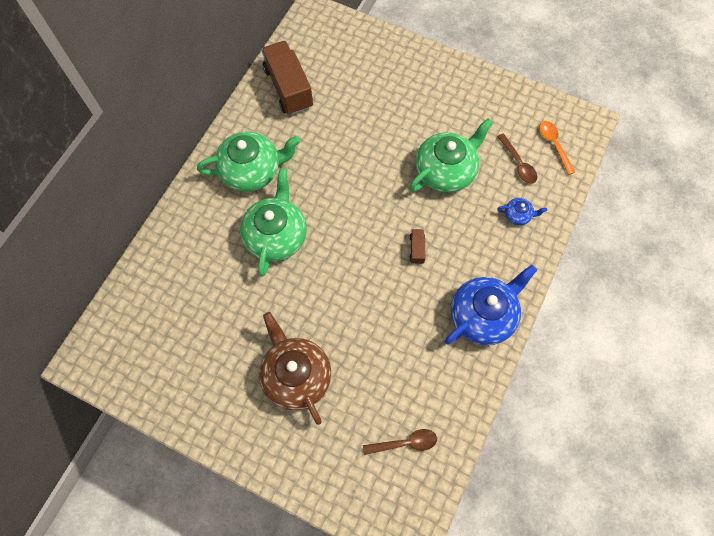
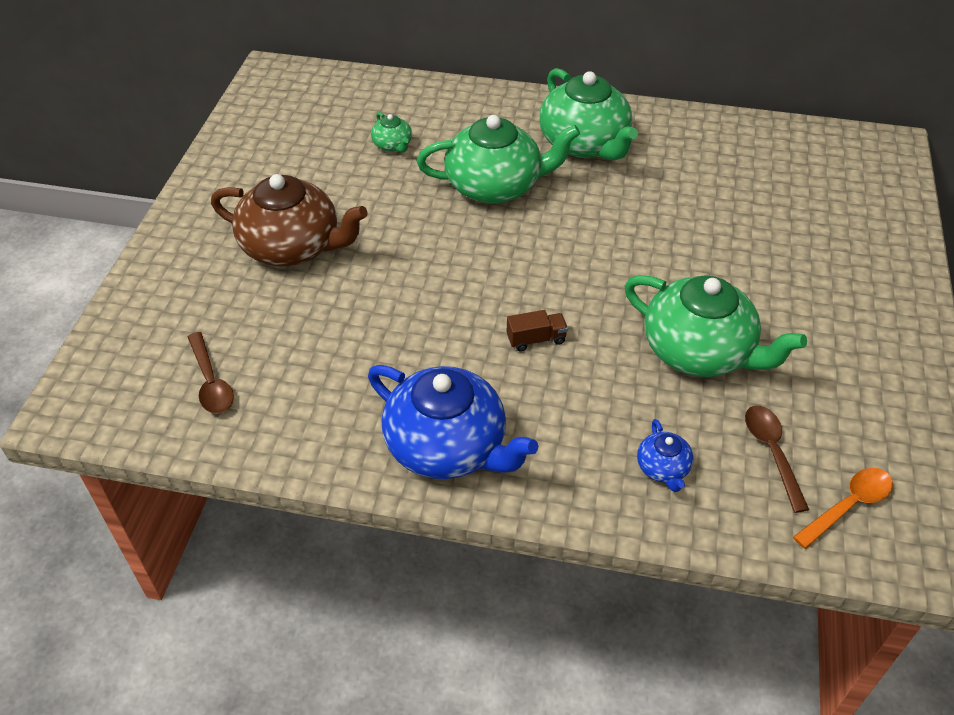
camera: 75 degrees right, 20 degrees down
brown teapot [259,312,331,425] -> brown teapot turned 60 degrees clockwise [211,174,368,266]
brown truck [261,41,313,115] -> none
brown spoon [497,134,537,184] -> brown spoon turned 120 degrees clockwise [745,405,809,513]
none -> green teapot [371,112,412,153]

